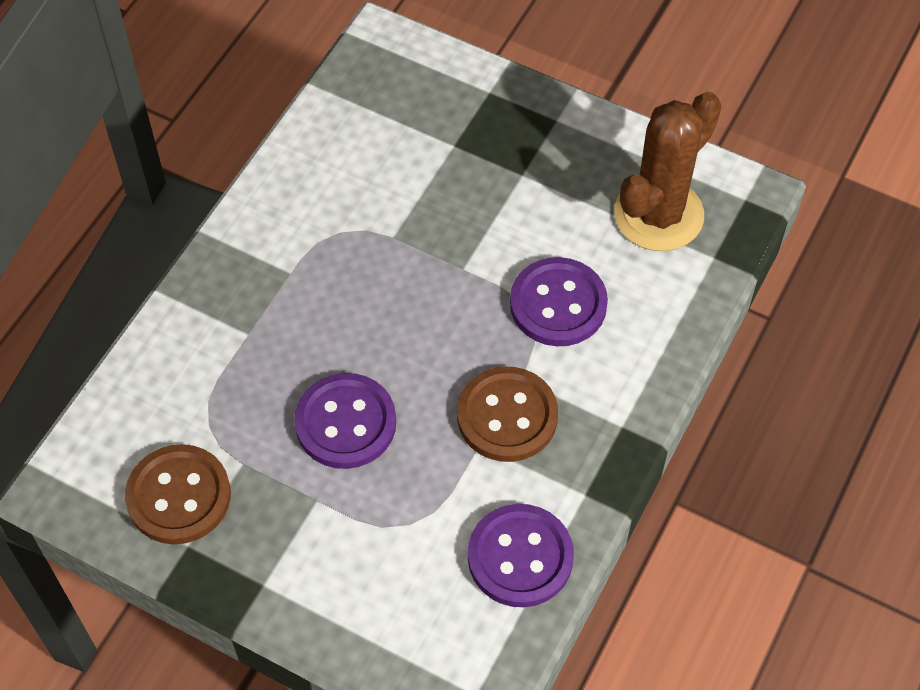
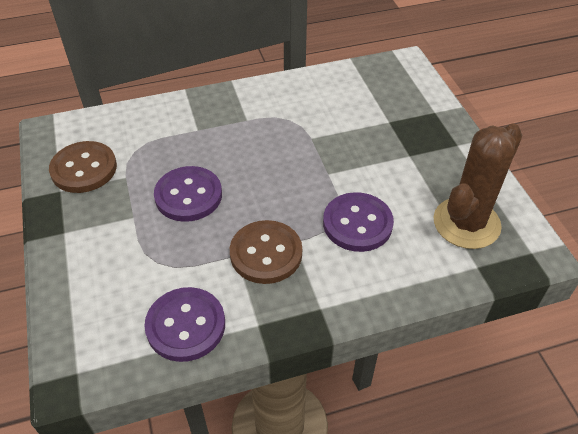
camera: 45 degrees right, 10 degrees down
brown cactus [614,92,721,251] -> brown cactus turned 45 degrees counterclockwise [433,124,522,249]

